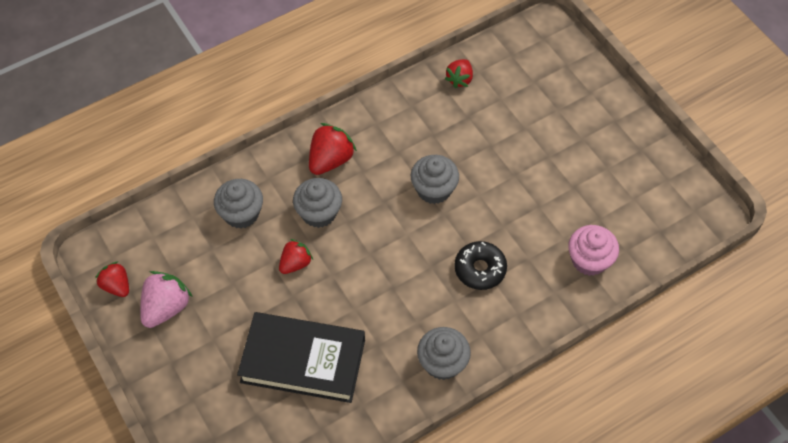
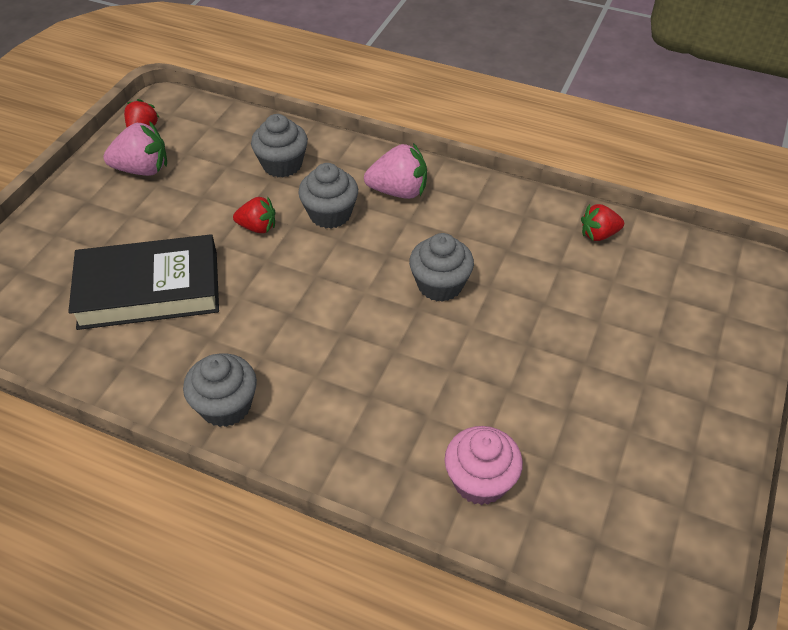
camera: 55 degrees right, 10 degrees down
black book [237,312,365,403] -> black book turned 75 degrees counterclockwise [68,234,219,330]
red strawberry [309,123,357,175] -> pink strawberry [364,143,427,199]
black donut [454,241,507,290] -> none

